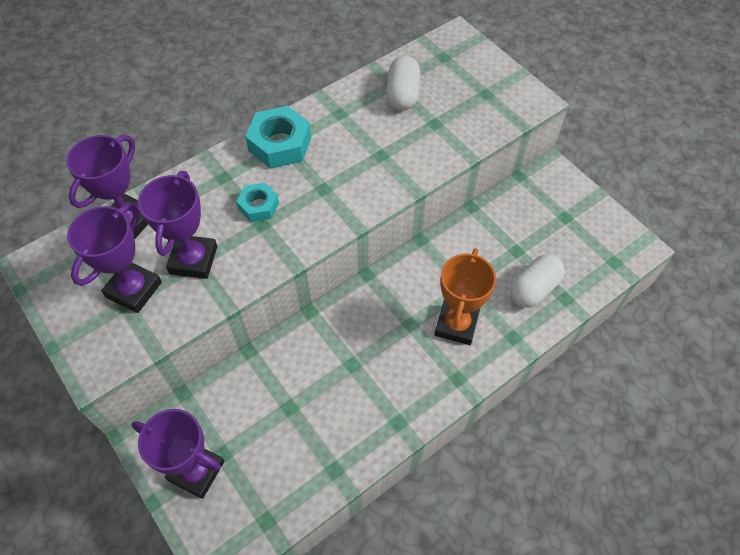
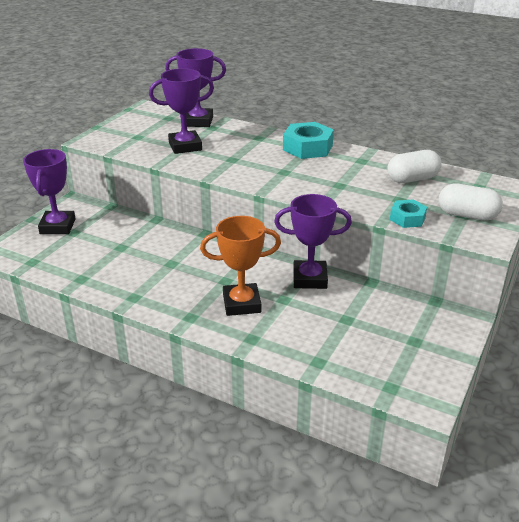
camera: 65 degrees right, 25 degrees down
purple trophy [67,204,162,313] -> purple trophy moved to [274,194,352,289]
turquoise nut [236,183,279,222] -> turquoise nut moved to [390,200,427,228]
white capsule [510,254,565,308] -> white capsule moved to [439,184,503,220]

